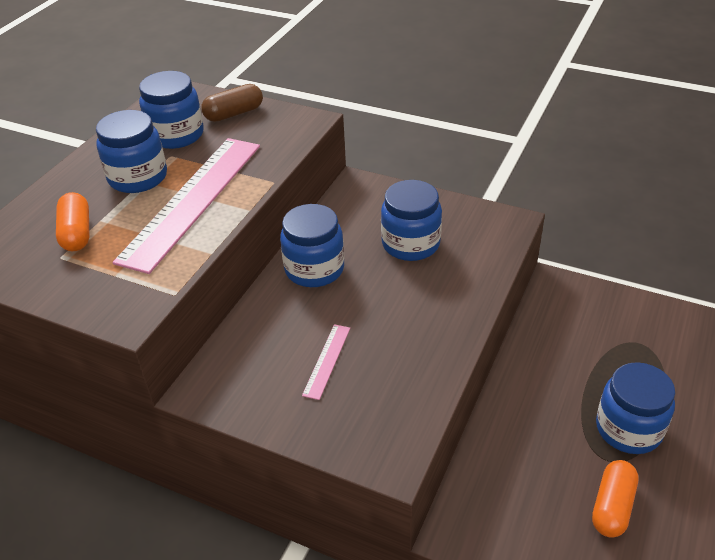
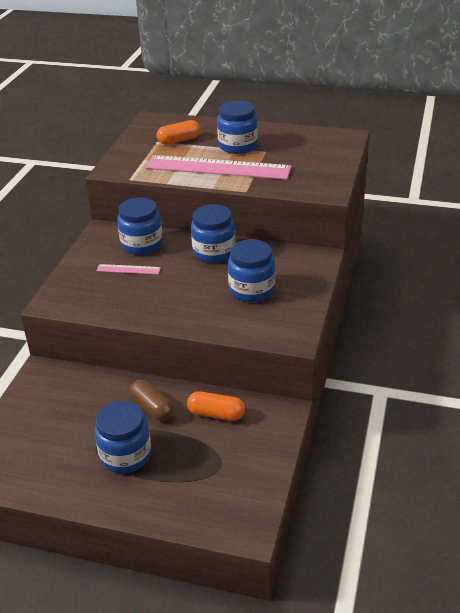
camera: 80 degrees right, 5 degrees down
blue jar [139,71,204,149] -> blue jar moved to [117,197,163,255]
brown capsule [201,84,263,122] -> brown capsule moved to [129,380,174,421]
orange capsule [592,460,638,538] -> orange capsule moved to [187,391,245,421]

